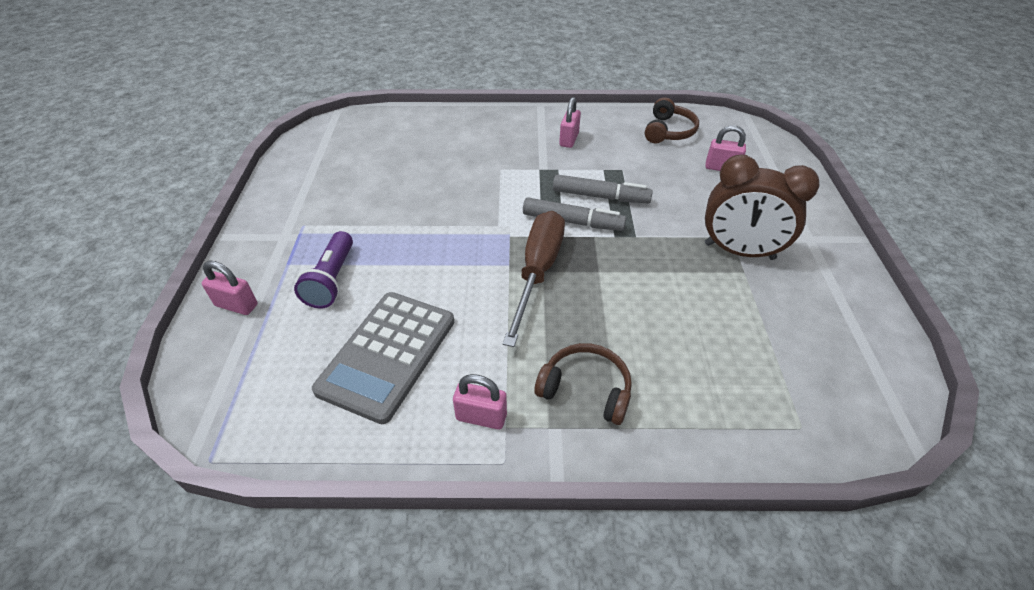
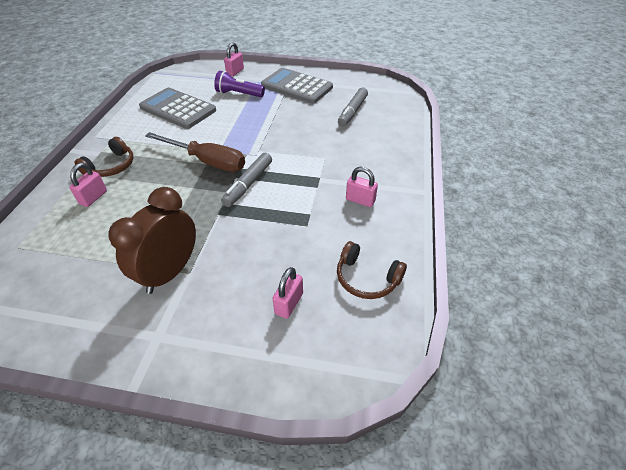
camera: 100 degrees right, 0 degrees up
pink padlock [453,374,507,430] -> pink padlock moved to [69,163,107,207]
grey marker [553,174,653,203] -> grey marker moved to [338,87,368,127]
none -> grey calculator [261,68,333,104]

